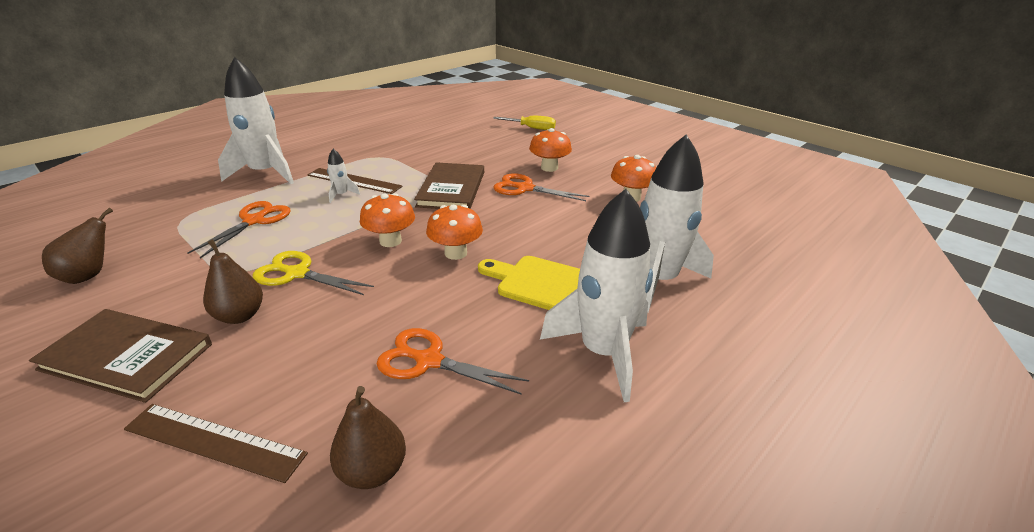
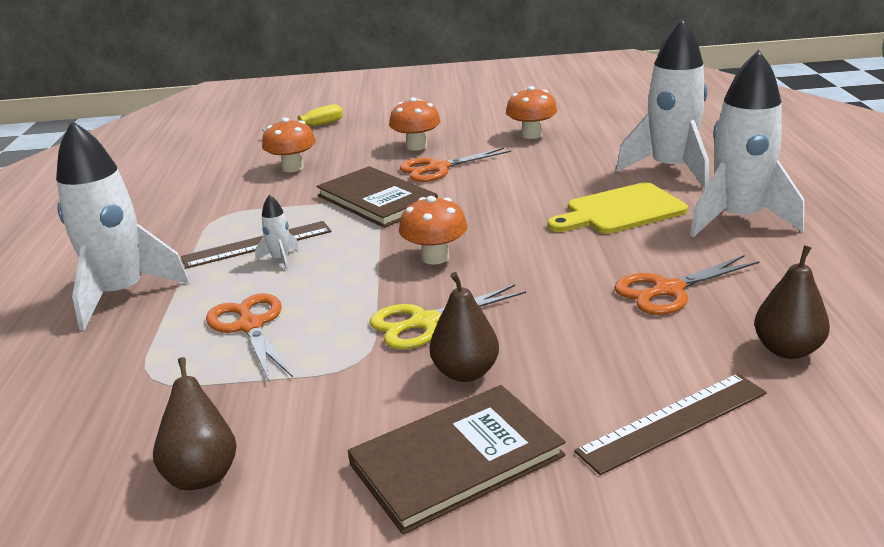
camera: 45 degrees left, 5 degrees down
orange mushroom [426,205,483,260] -> orange mushroom moved to [262,117,316,172]

